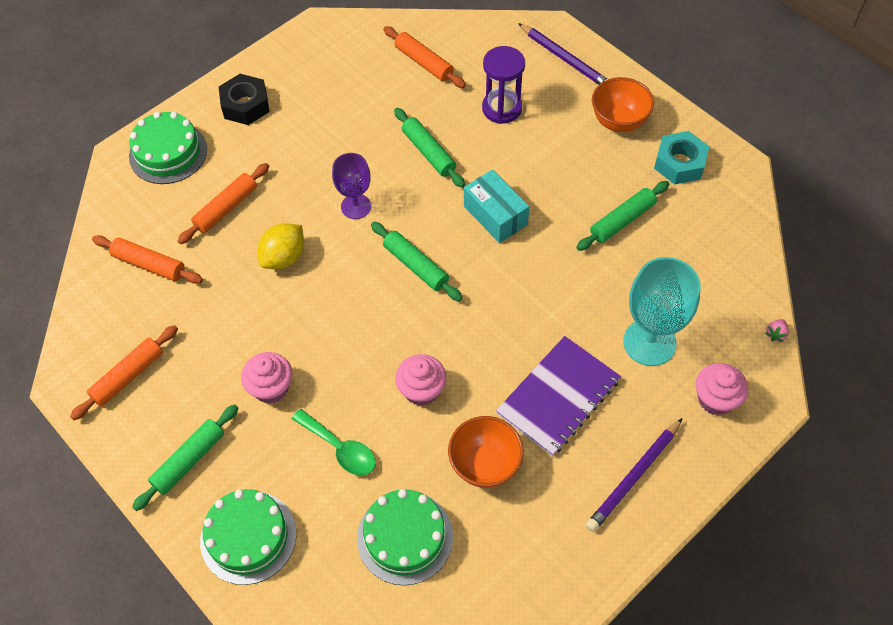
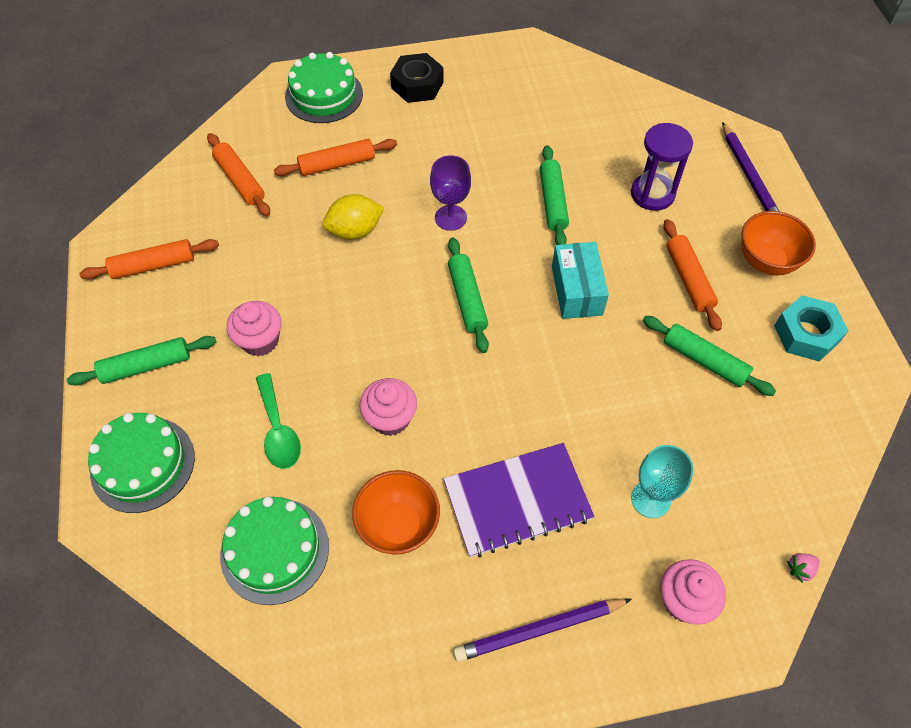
camera: 30 degrees right, 0 degrees up
orange rolling pin [383,26,466,88] -> orange rolling pin moved to [663,219,722,331]
green rolling pin [576,181,669,251] -> green rolling pin turned 45 degrees clockwise [643,316,776,396]
turquoise goblet [623,257,701,366] -> turquoise goblet [631,445,693,518], size x0.62

